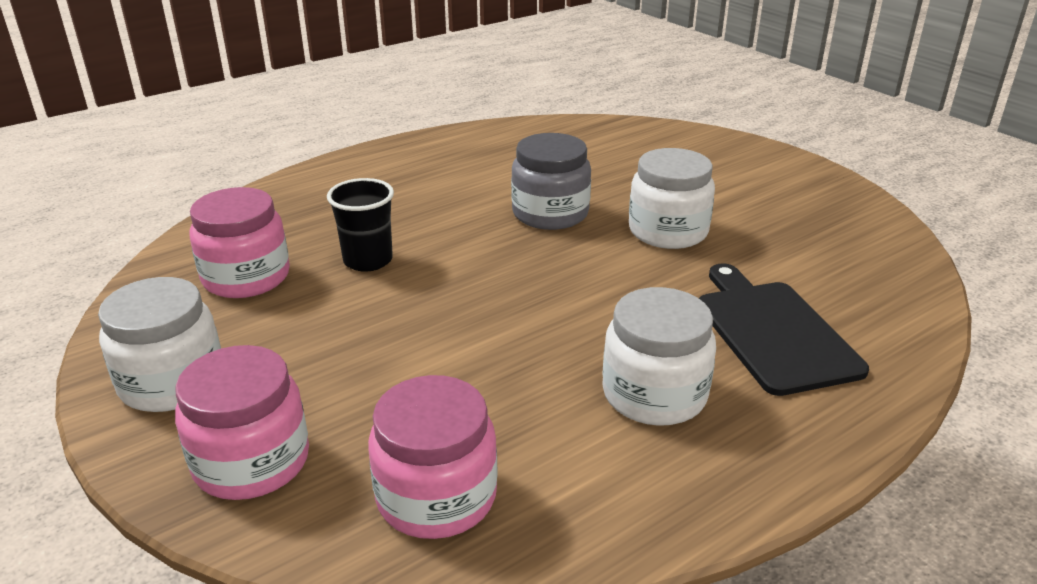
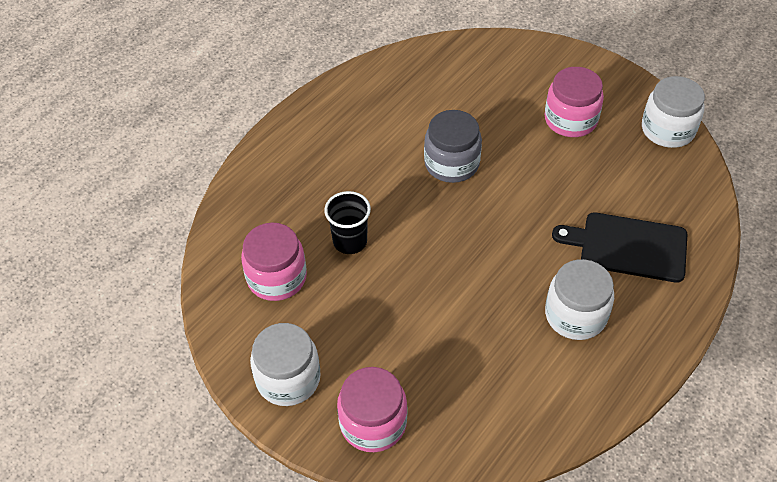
camera: 15 degrees left, 20 degrees up
pink jar [368,375,498,539] -> pink jar moved to [545,67,604,137]
white jar [629,148,715,249] -> white jar moved to [642,76,705,148]
black cutting board [699,263,869,396] -> black cutting board turned 45 degrees counterclockwise [552,212,687,283]

